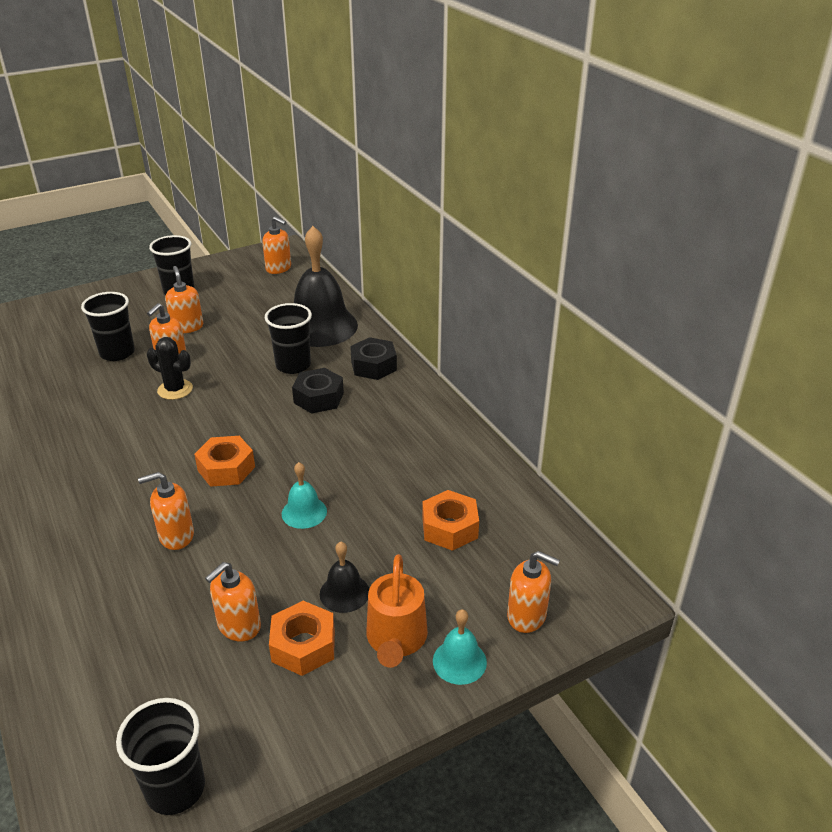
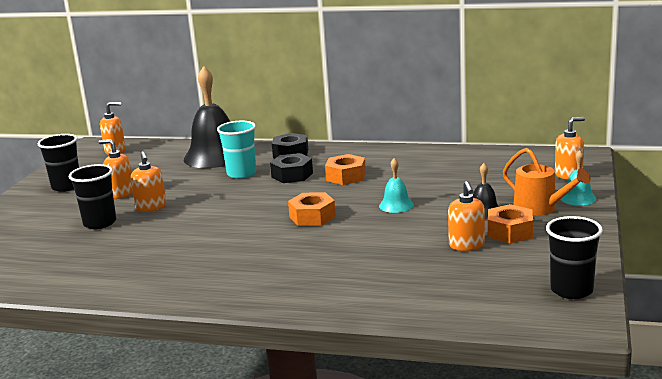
camera: 45 degrees left, 15 degrees down
orange soap dispenser [138,472,194,550] -> none
black cactus [147,337,193,400] -> none
black cup [265,303,312,374] -> turquoise cup [217,121,256,179]
orange nut [422,490,479,551] -> orange nut moved to [325,154,366,185]

